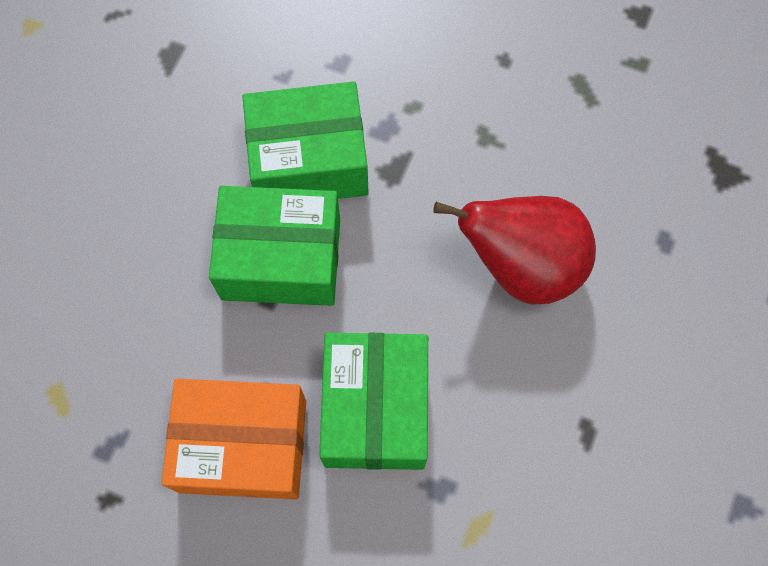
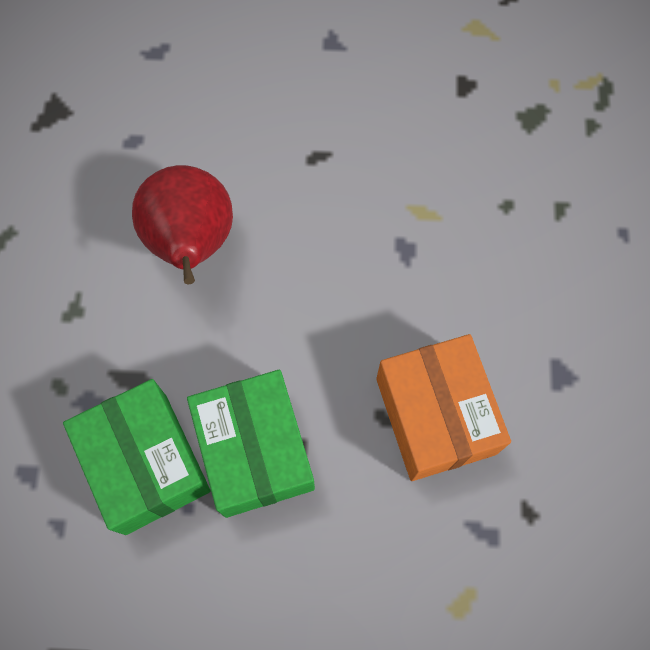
camera: 110 degrees left, 0 degrees up
green box [319,333,428,470] -> none

